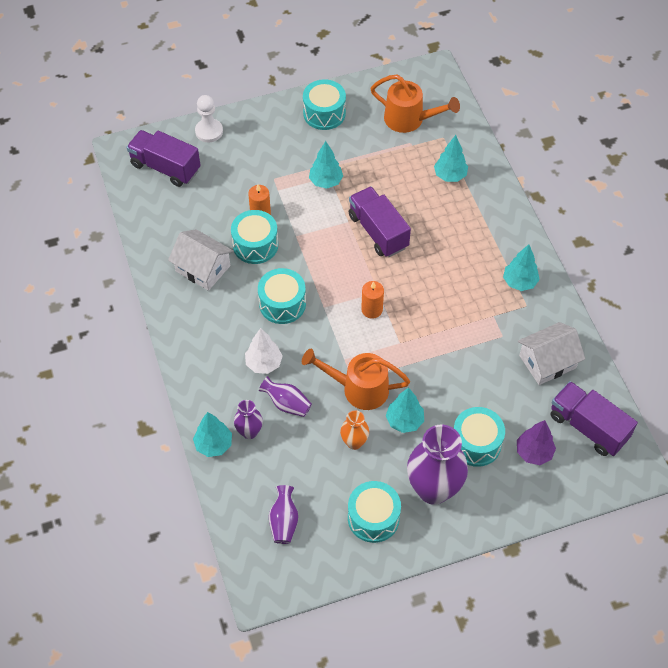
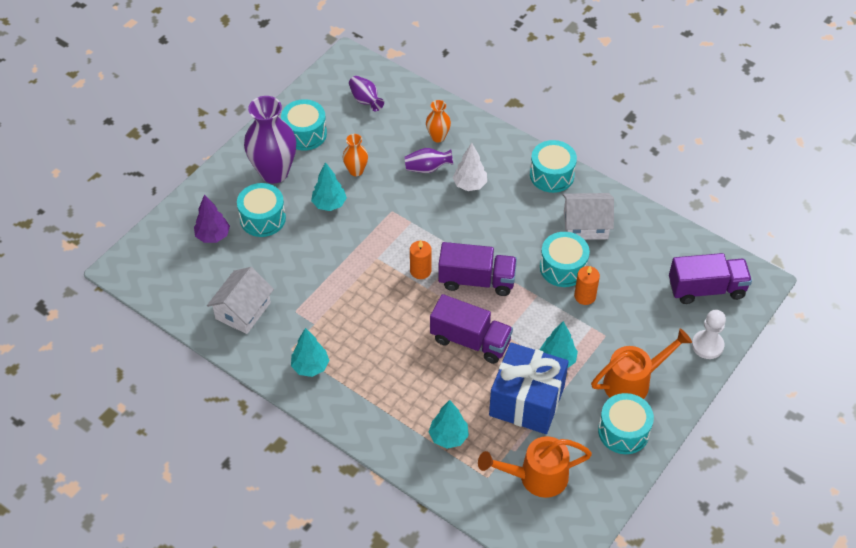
camera: 145 degrees right, 5 degrees down
turquoise tree [193,412,232,457] -> none
purple vase [234,400,263,439] -> orange vase [426,100,451,142]
turquoise drum [258,268,306,324] -> turquoise drum moved to [530,140,577,193]
orange watering can [302,349,410,410] -> orange watering can moved to [591,329,692,399]
purple truck [551,381,638,456] -> purple truck moved to [438,242,517,296]
none -> blue gift [489,342,569,434]

